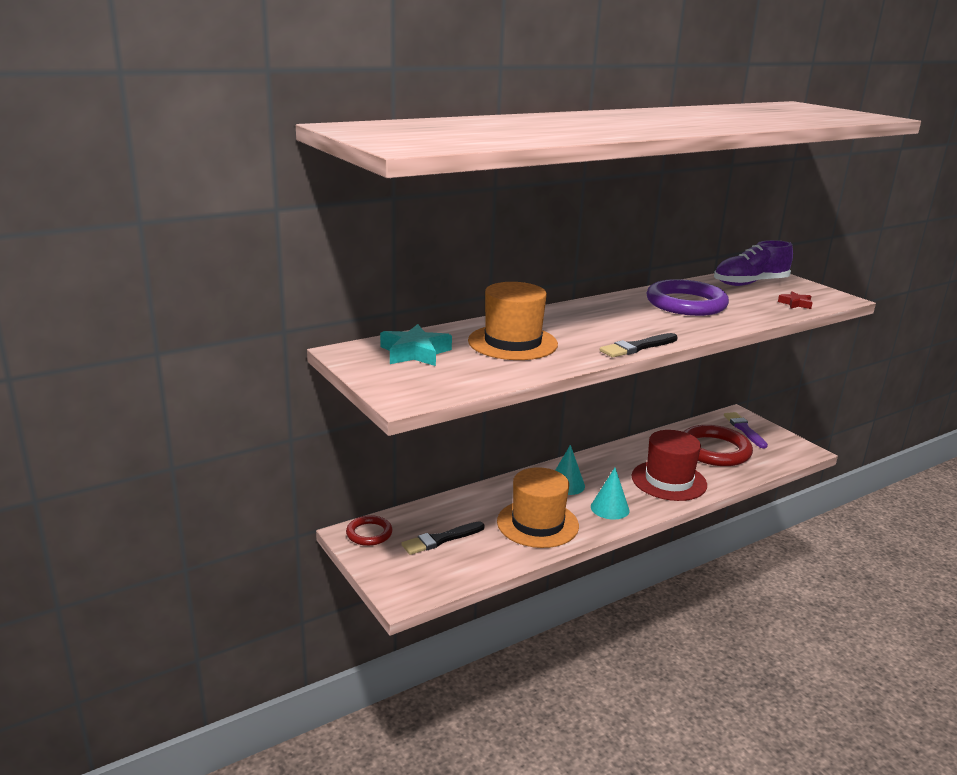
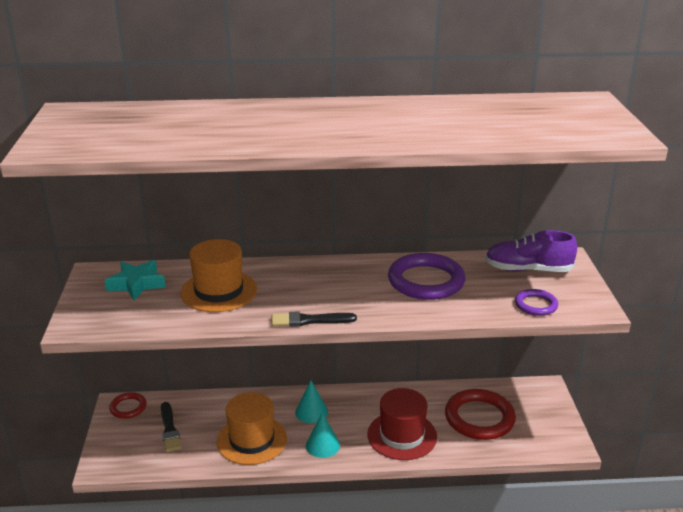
camera: 30 degrees right, 5 degrees up
black brush [401,521,485,555] -> black brush turned 105 degrees counterclockwise [161,402,182,452]
purple brush [724,412,768,449] -> none
red star [778,291,813,309] -> purple ring [515,289,558,316]

